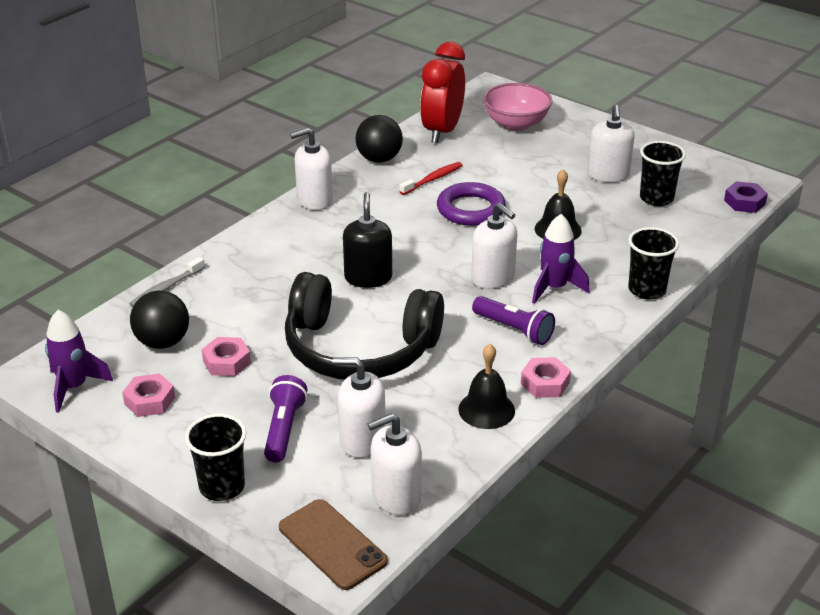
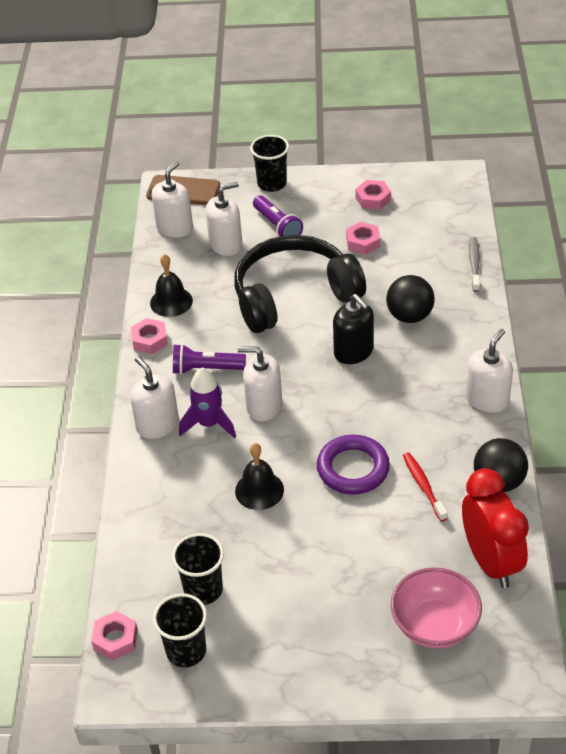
camera: 145 degrees right, 10 degrees up
purple rocket [45,310,113,413] -> none
black ball [130,291,189,349] -> black ball moved to [386,275,435,323]
red toothbrush [399,162,463,195] -> red toothbrush turned 150 degrees clockwise [403,452,448,522]
white soap dispenser [587,105,635,182] -> white soap dispenser moved to [130,356,179,439]
black cup [628,227,679,300] -> black cup moved to [153,593,207,667]
purple nut [724,181,768,213] -> pink nut [91,611,138,660]

